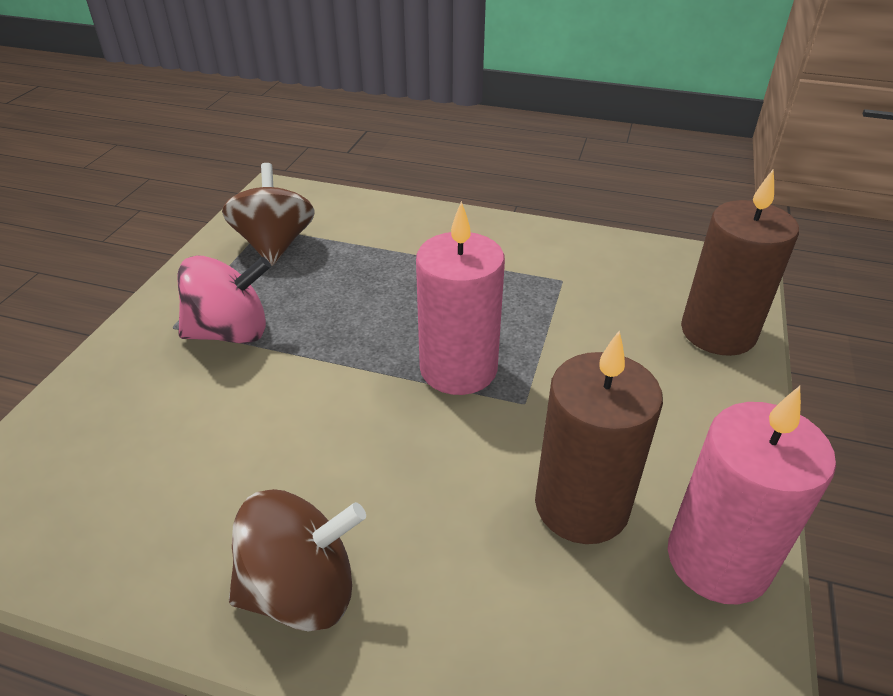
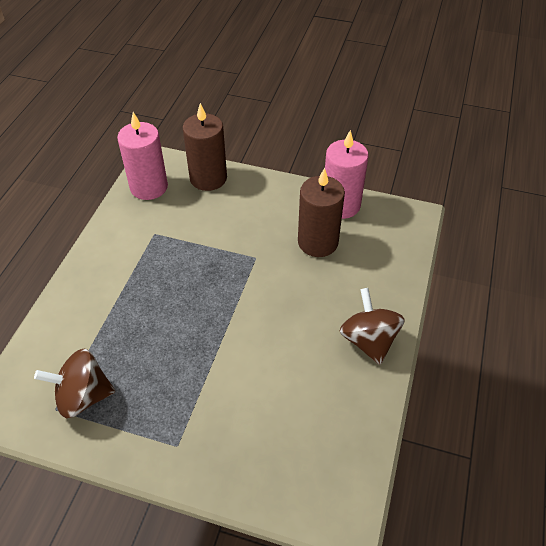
camera: 90 degrees left, 10 degrees up
pink spinning top [177,256,271,344] -> none
pink candle [416,201,505,395] -> pink candle moved to [117,112,168,200]

